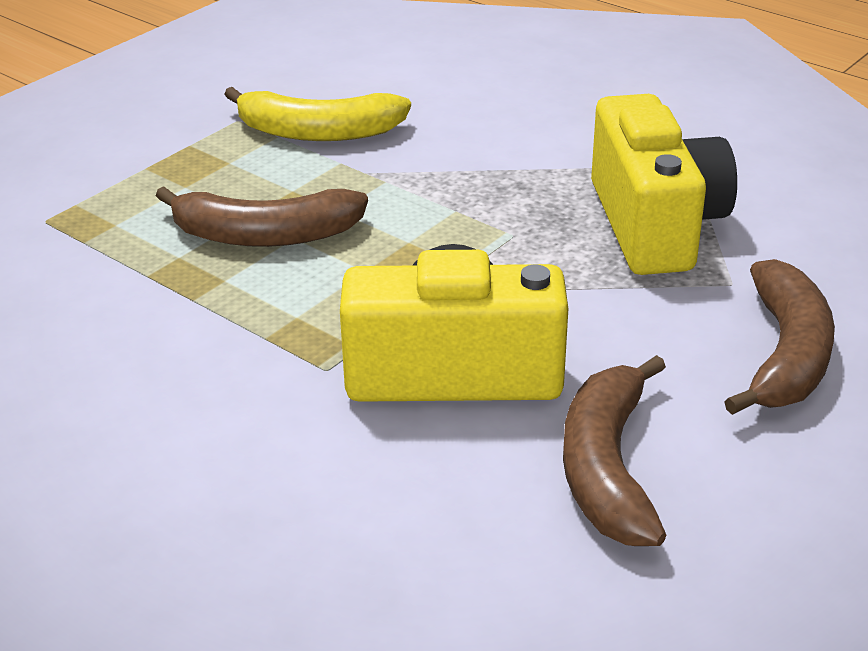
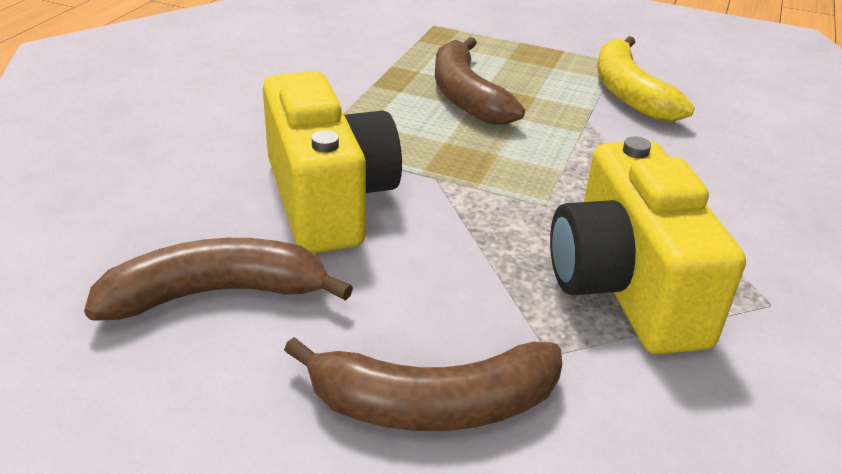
camera: 70 degrees right, 0 degrees up
yellow camera [591,94,737,275] -> yellow camera turned 105 degrees clockwise [550,136,746,354]

